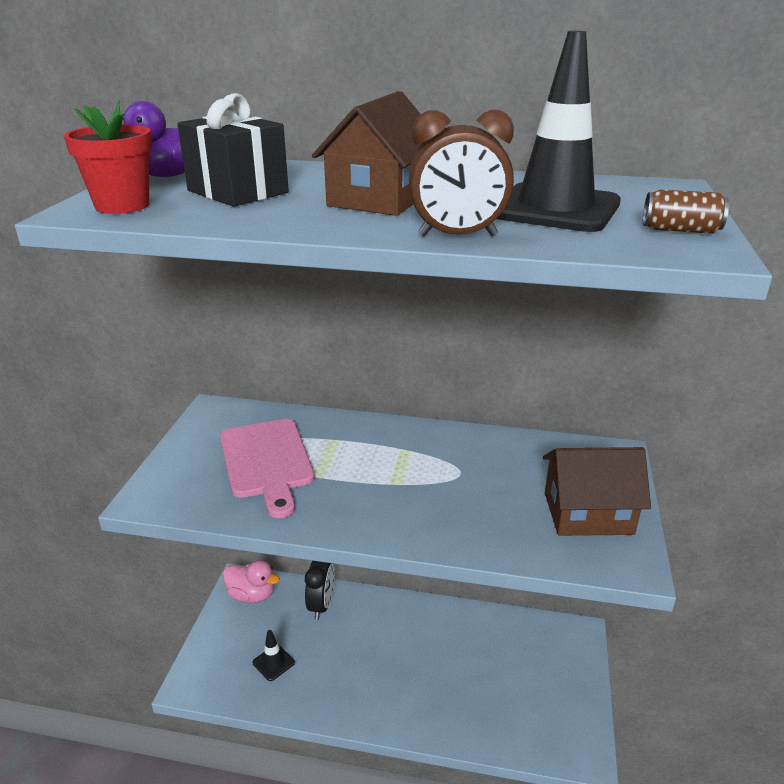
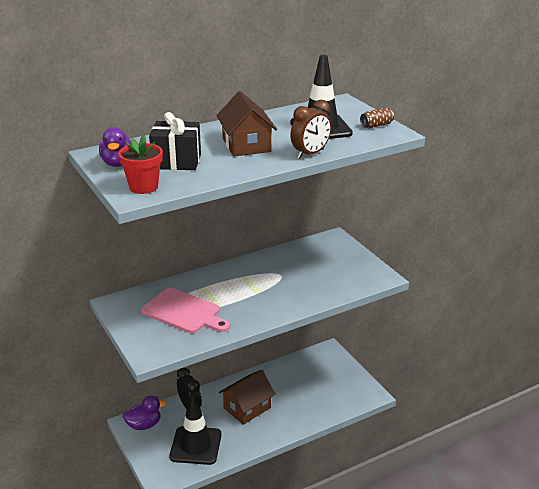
camera: 40 degrees left, 0 degrees up
pink duck [223,560,280,603] -> purple duck [122,396,166,430]
black traffic cone [253,630,295,681] -> black traffic cone [169,394,222,465], size x2.18
brown house [543,447,651,536] -> brown house moved to [219,370,275,425]

